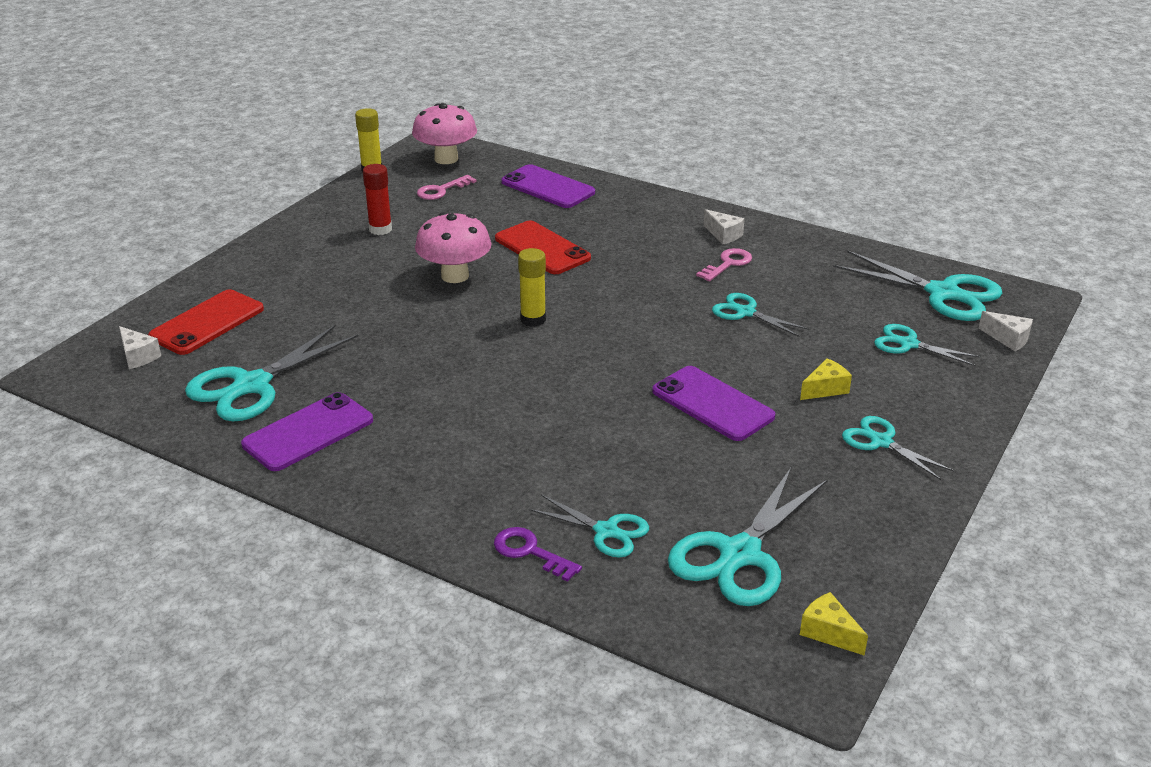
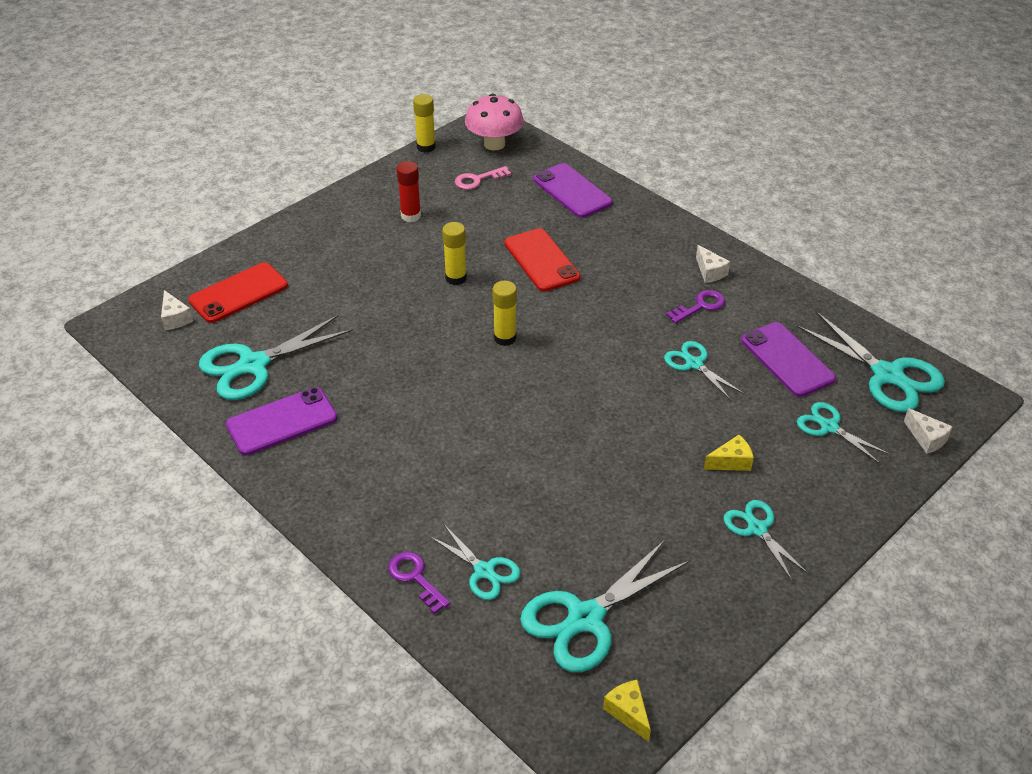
camera: 15 degrees right, 10 degrees up
pink mushroom [415,212,492,283] -> yellow glue stick [442,222,467,285]
purple phone [652,366,775,441] -> purple phone moved to [741,322,836,397]
pink key [696,248,752,281] -> purple key [666,290,725,323]

